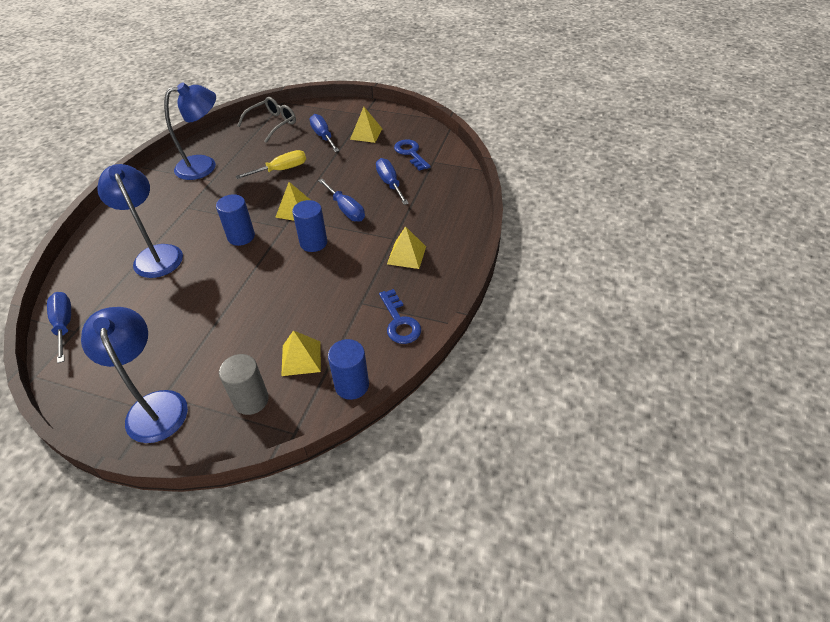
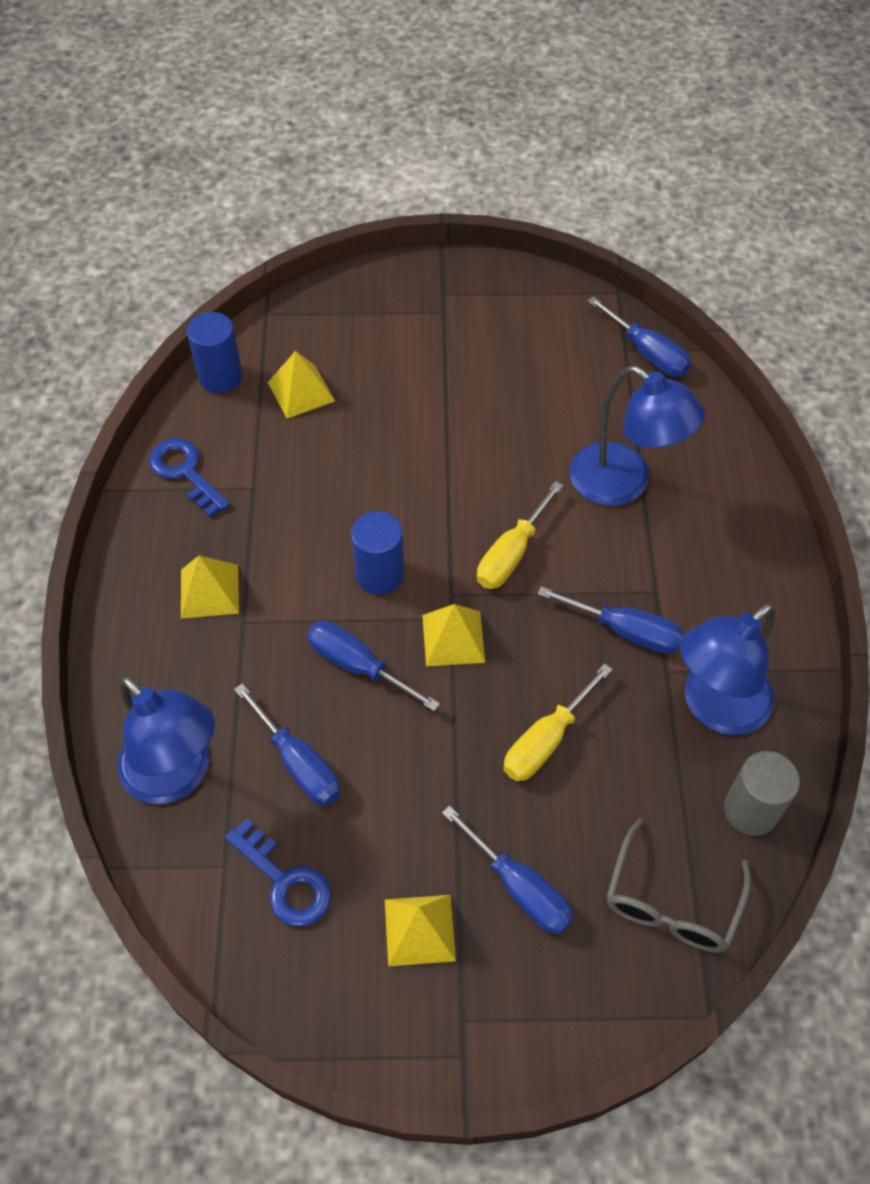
camera: 160 degrees right, 10 degrees up
blue lamp [81,307,188,443] -> blue lamp moved to [117,676,215,804]
blue cylinder [216,194,255,246] -> yellow screwdriver [477,481,563,589]
grey cylinder [219,354,269,415] -> grey cylinder moved to [724,751,800,836]
none -> blue screwdriver [538,586,684,654]

